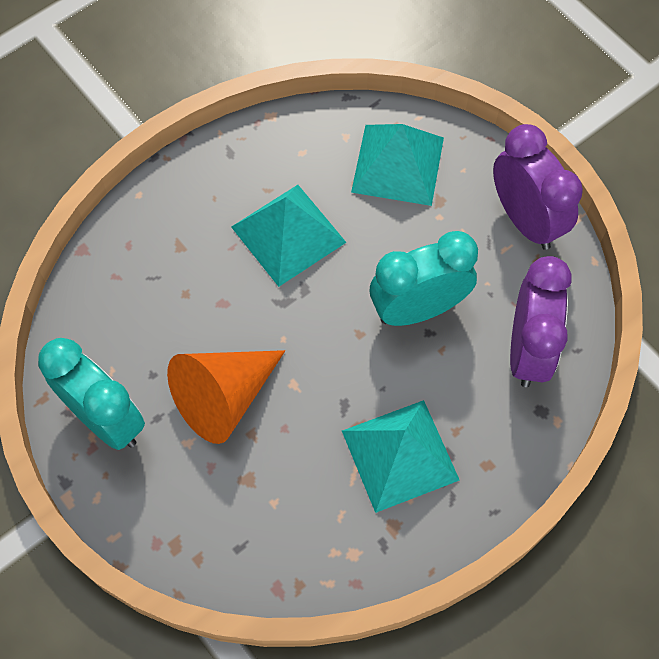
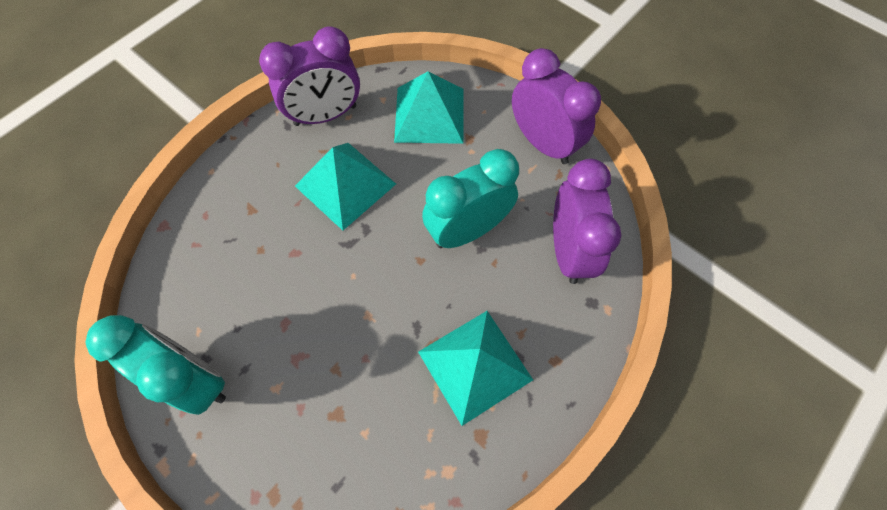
camera: 10 degrees left, 0 degrees up
orange cone [167,350,285,444] -> none
none -> purple clock [259,26,360,126]

